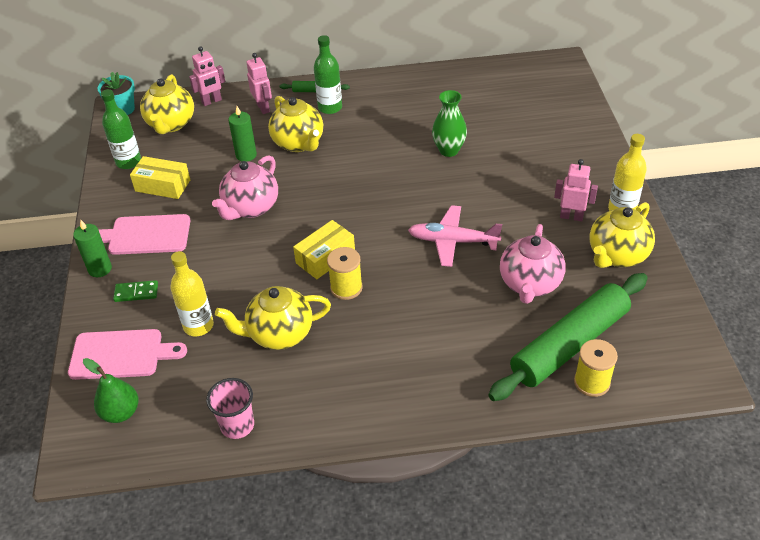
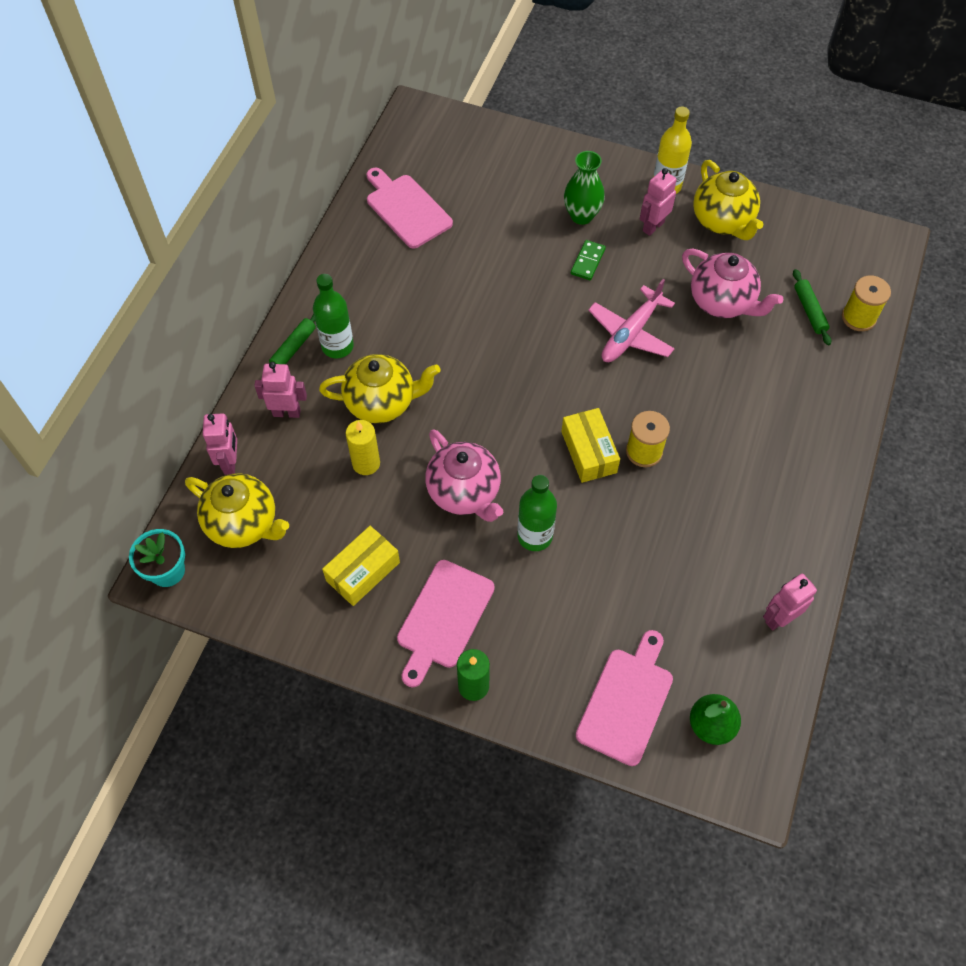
camera: 65 degrees left, 15 degrees up
green bottle [101,89,141,169] -> green bottle moved to [517,475,557,551]
green domino [113,280,158,302] -> green domino moved to [571,240,606,280]
yellow bottle [170,251,214,336] -> none
pink cup [206,378,254,439] -> pink robot [763,574,817,631]
yellow teapot [215,286,331,350] -> none
green candle [229,106,257,161] -> yellow candle [346,420,380,475]
green vase [432,90,467,157] -> green vase moved to [564,151,605,225]
green rolling pin [488,273,648,401] -> green rolling pin [793,269,831,345], size x0.42
none -> pink cutting board [367,168,453,248]

